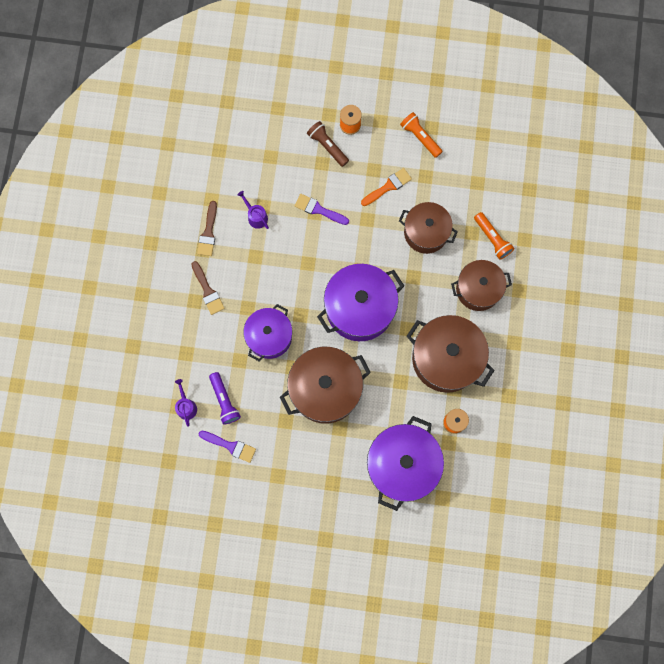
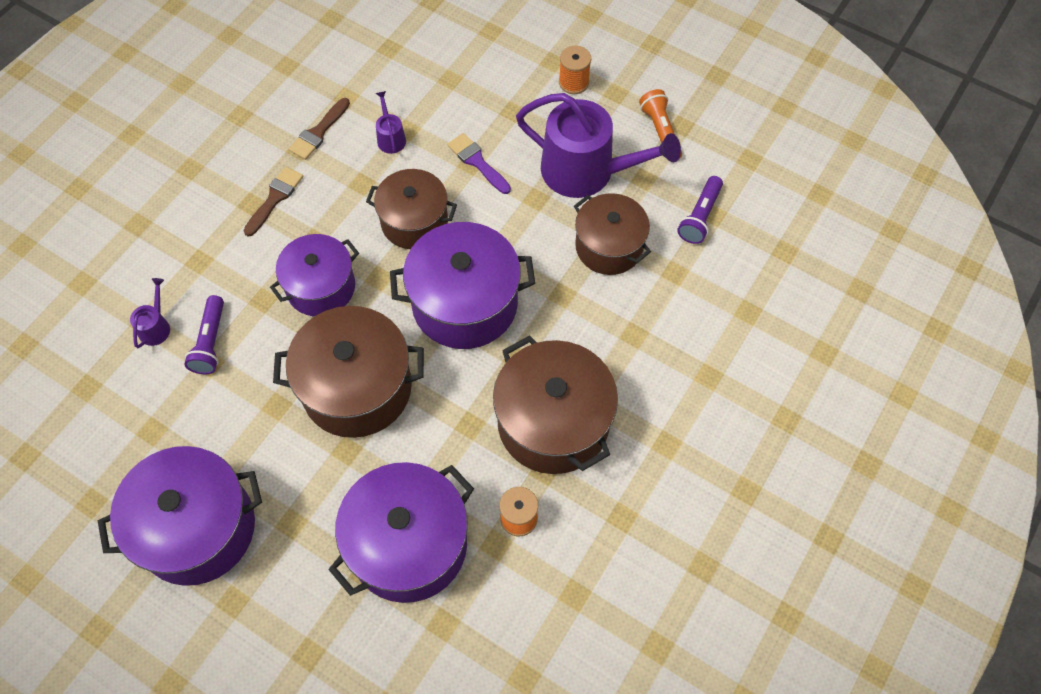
camera: 25 degrees right, 15 degrees down
brown brush [192,261,225,315] -> brown brush turned 150 degrees counterclockwise [243,167,303,237]
purple brush [199,431,256,463] -> none
brown flashlight [307,121,349,167] -> none
orange brush [361,168,412,206] -> purple watering can [516,93,681,198]
brown pot [451,260,512,311] -> brown pot moved to [366,169,457,249]
orange flashlight [474,212,514,260] -> none
none -> purple pot [98,446,262,586]
none -> purple flashlight [677,176,723,244]

